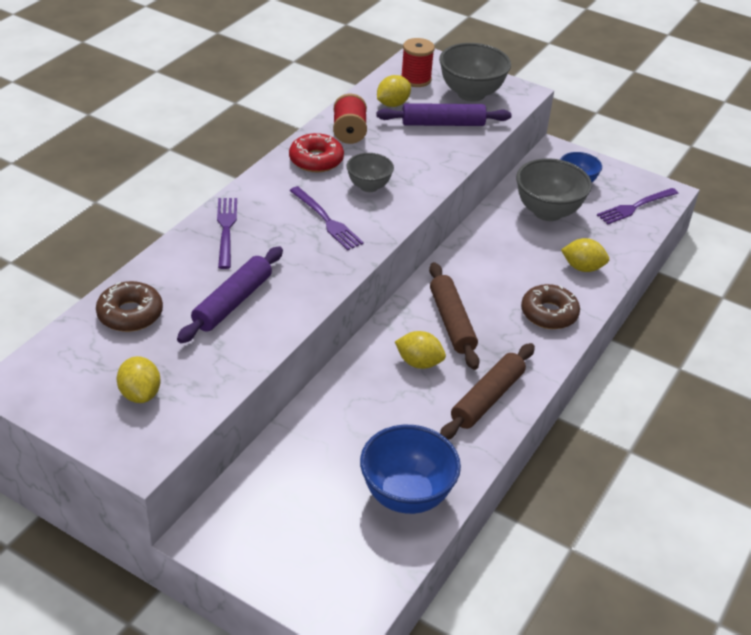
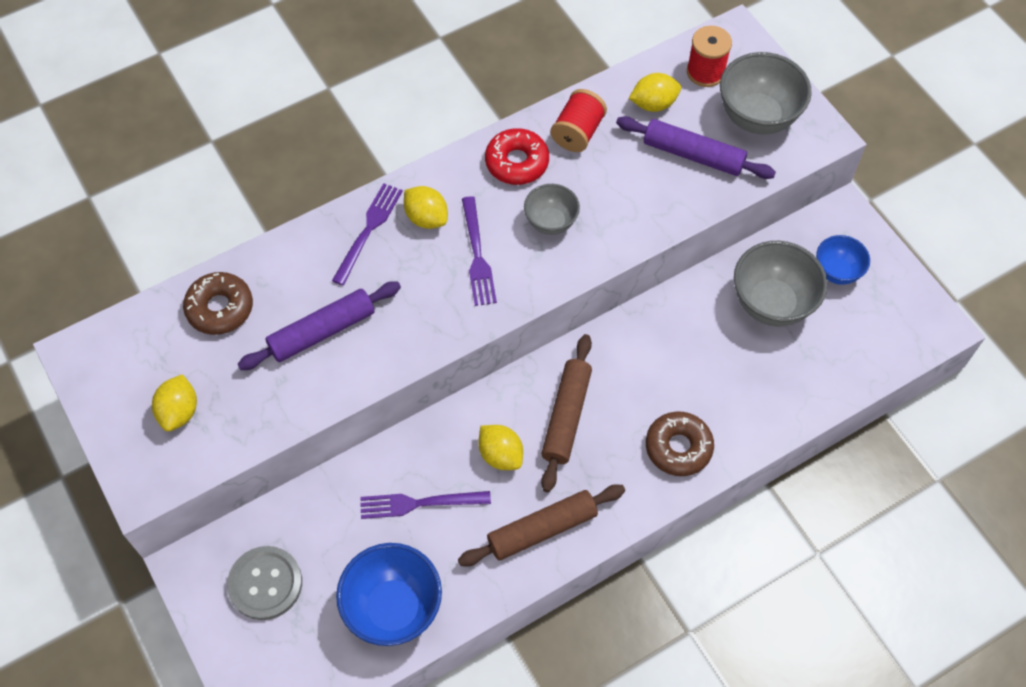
camera: 30 degrees right, 20 degrees up
yellow lemon [561,238,609,272] -> yellow lemon moved to [404,186,448,229]
purple fork [597,188,678,224] -> purple fork moved to [360,491,491,519]
none -> grey button [227,546,302,620]

